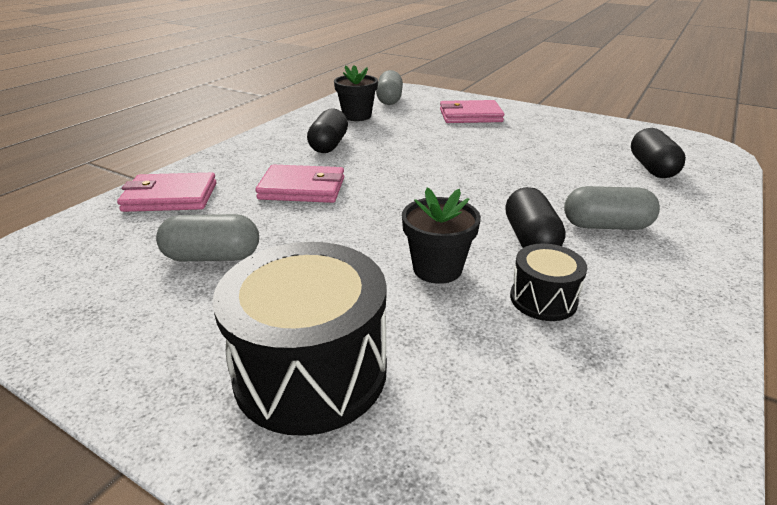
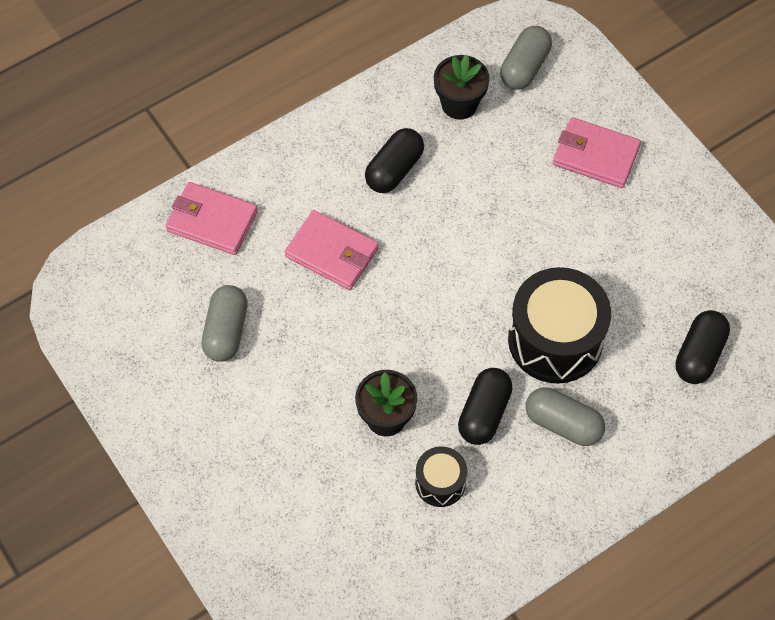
camera: 25 degrees right, 30 degrees up
grey capsule [156,214,259,261] -> grey capsule turned 75 degrees clockwise [201,285,248,362]
black drum [212,242,387,436] -> black drum moved to [508,267,611,384]

